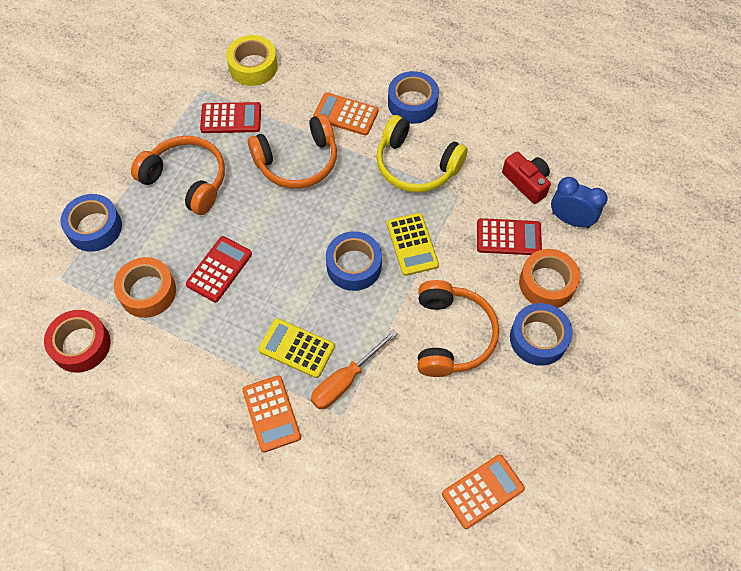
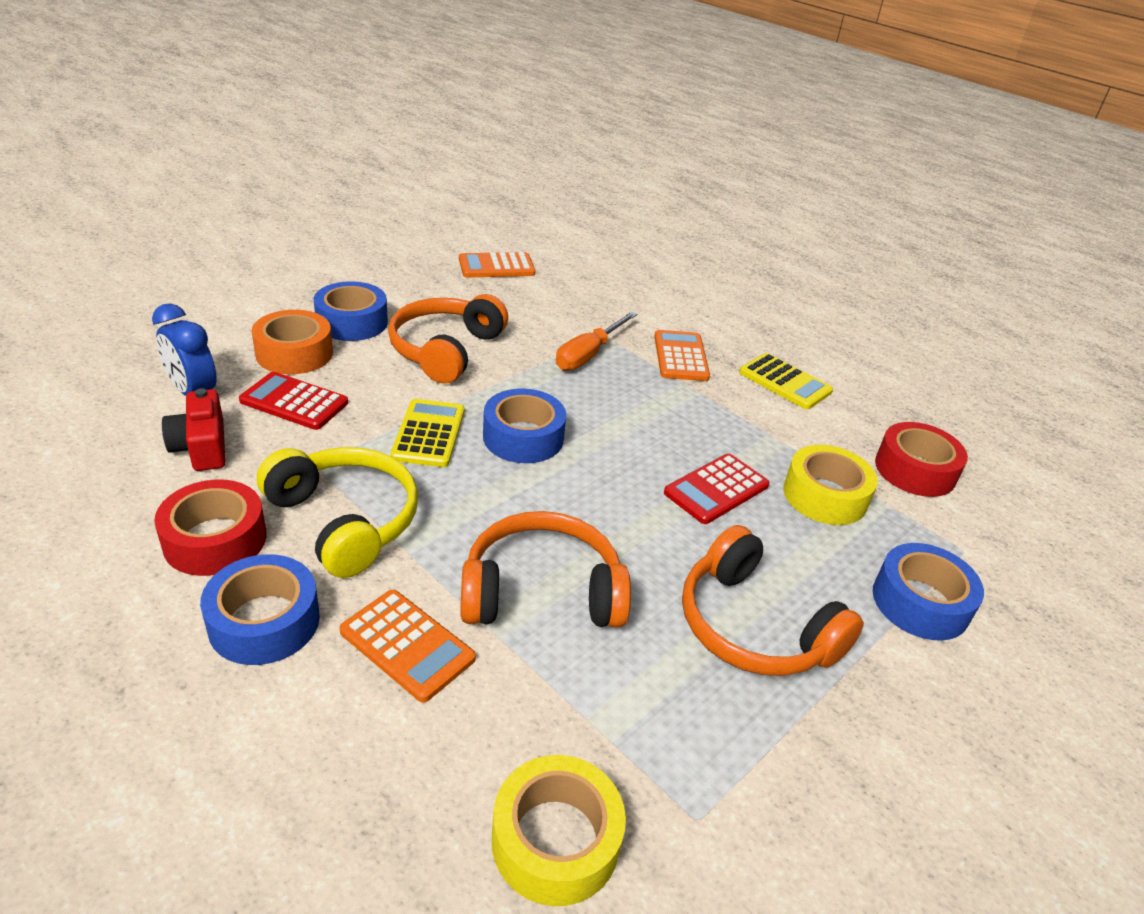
camera: 165 degrees left, 25 degrees down
orange tape [114,257,176,318] -> yellow tape [783,445,878,525]
red calculator [200,102,261,133] -> none
yellow calculator [258,318,335,378] -> yellow calculator moved to [739,353,833,409]
orange screwdriver [311,330,398,409] -> orange screwdriver turned 150 degrees clockwise [556,311,637,371]
none -> red tape [154,480,266,576]

